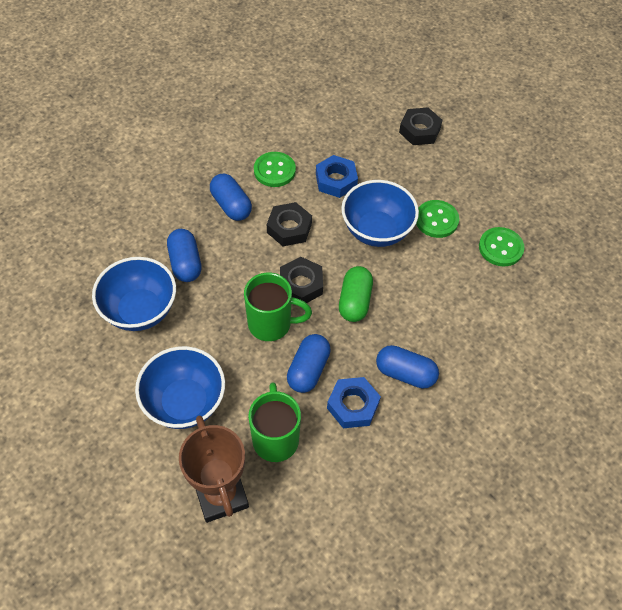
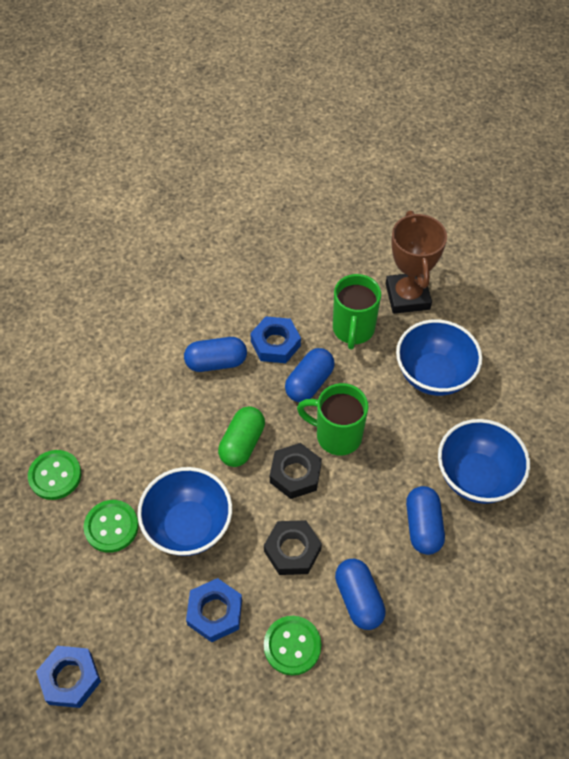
camera: 165 degrees left, 0 degrees up
blue capsule [376,345,439,389] -> blue capsule turned 45 degrees counterclockwise [184,337,247,372]
black nut [399,108,442,145] -> blue nut [36,646,101,708]

